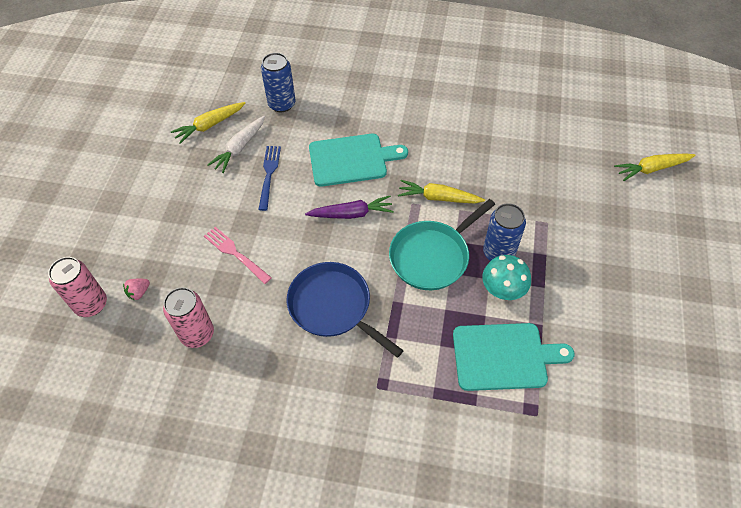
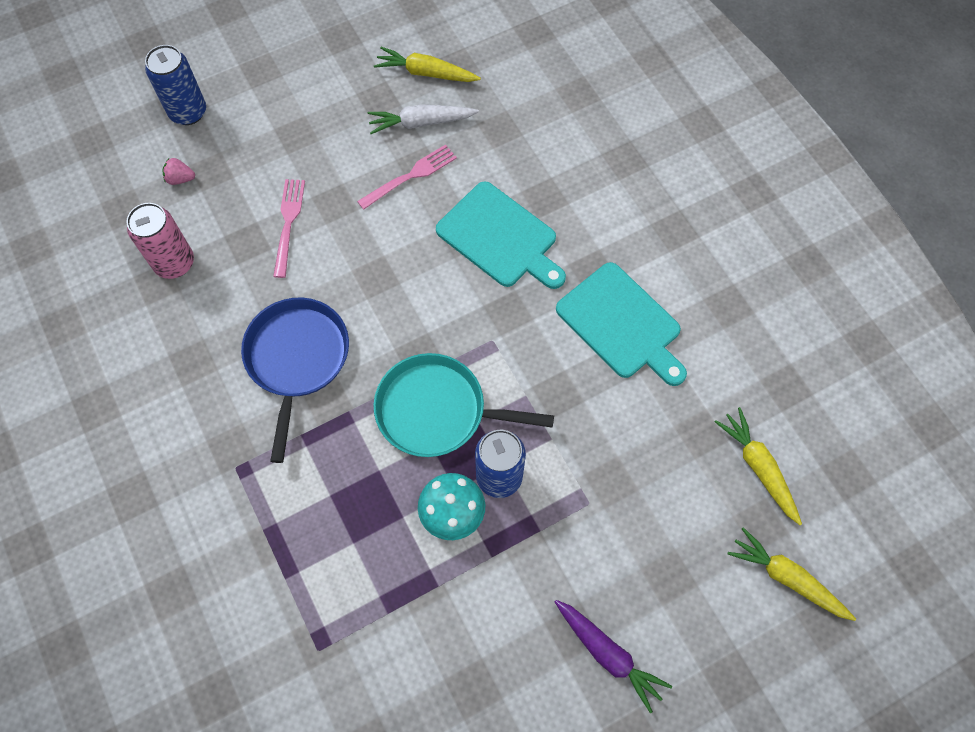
camera: 50 degrees right, 10 degrees up
pink can [48,257,107,317] -> none
blue fork [258,146,281,211] -> pink fork [357,144,457,210]
blue can [261,53,296,112] -> blue can moved to [145,45,206,125]
purple carrot [305,196,394,219] -> purple carrot moved to [555,600,672,713]
yellow carrot [398,180,485,203] -> yellow carrot moved to [715,407,802,525]
turquoise cutting board [453,323,574,391] -> turquoise cutting board moved to [556,262,687,386]

